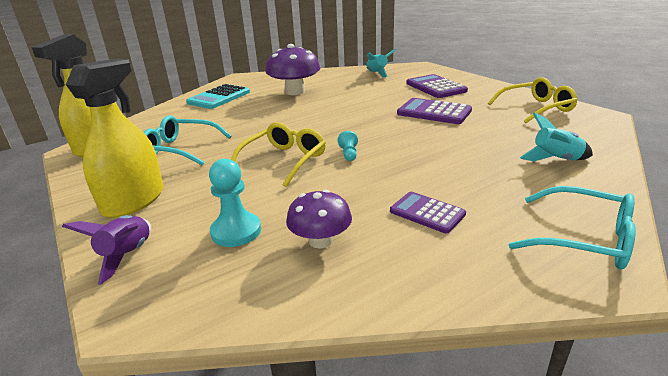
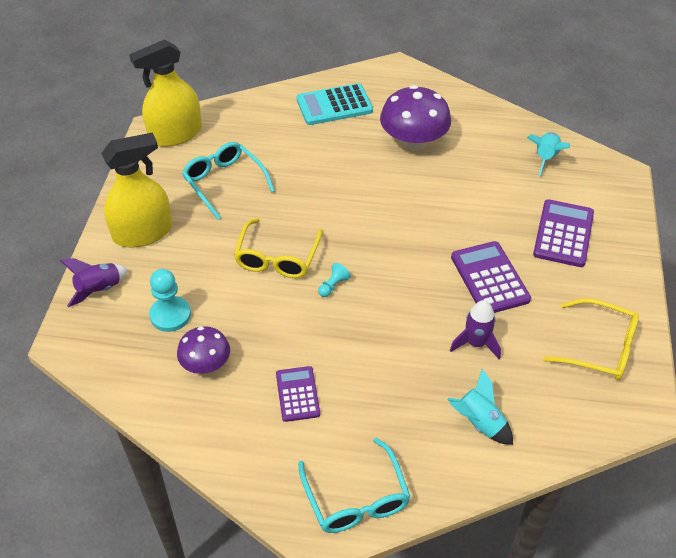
camera: 40 degrees right, 20 degrees up
yellow glasses [231,122,326,187] -> yellow glasses turned 120 degrees clockwise [234,218,322,278]
none -> purple rocket [450,300,501,359]

